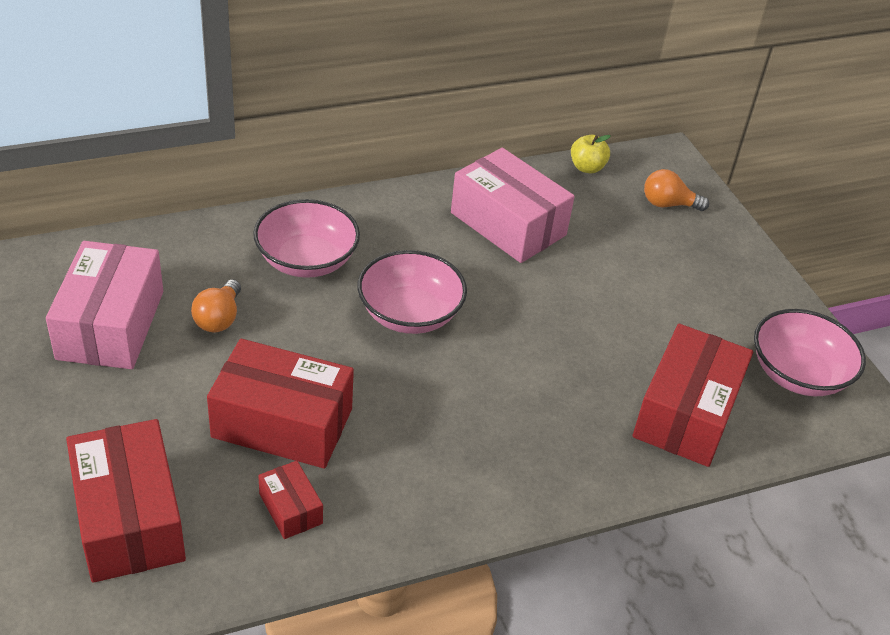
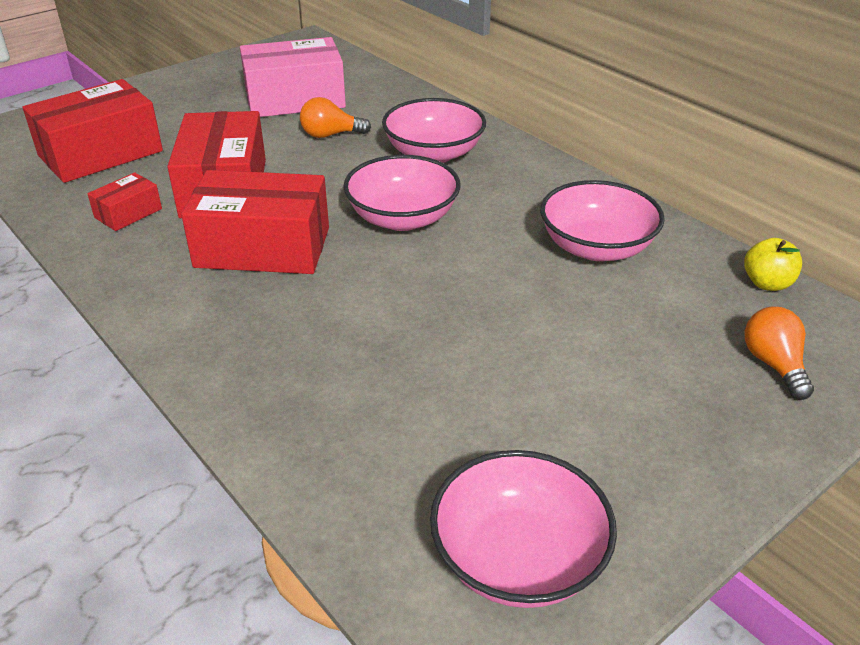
camera: 75 degrees right, 5 degrees down
pink box [451,148,575,263] -> pink bowl [540,180,665,261]
red box [633,324,753,467] -> red box moved to [181,170,329,274]

